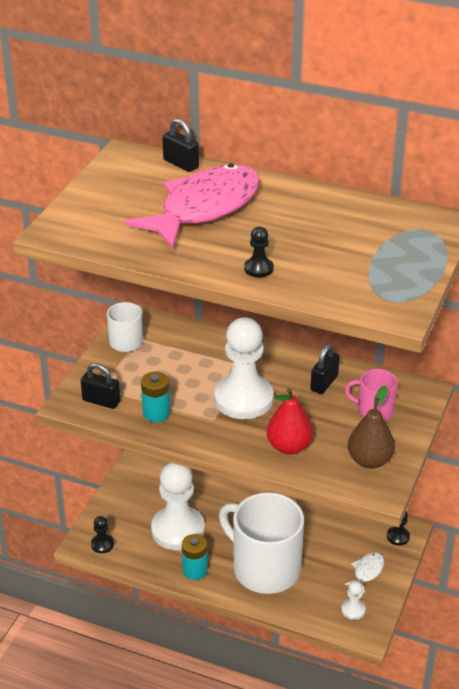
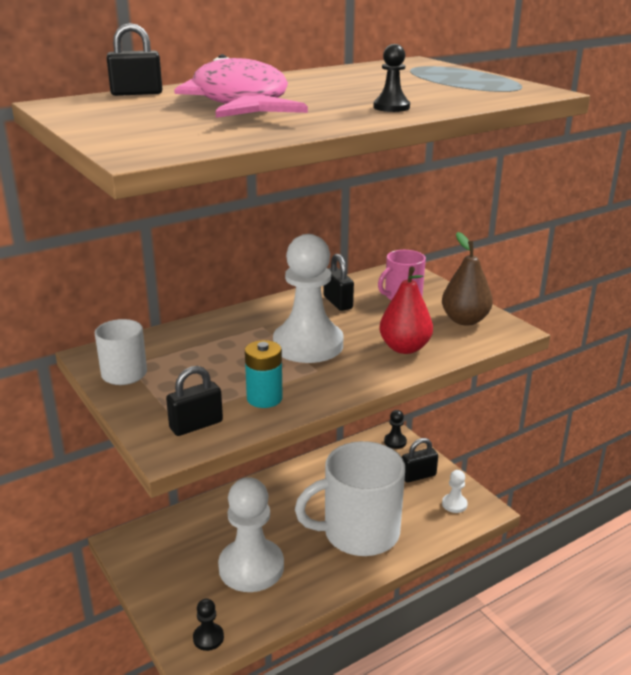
camera: 55 degrees left, 10 degrees down
turquoise battery [182,534,208,580] -> none
white fish [345,552,384,594] -> black padlock [402,438,438,483]

